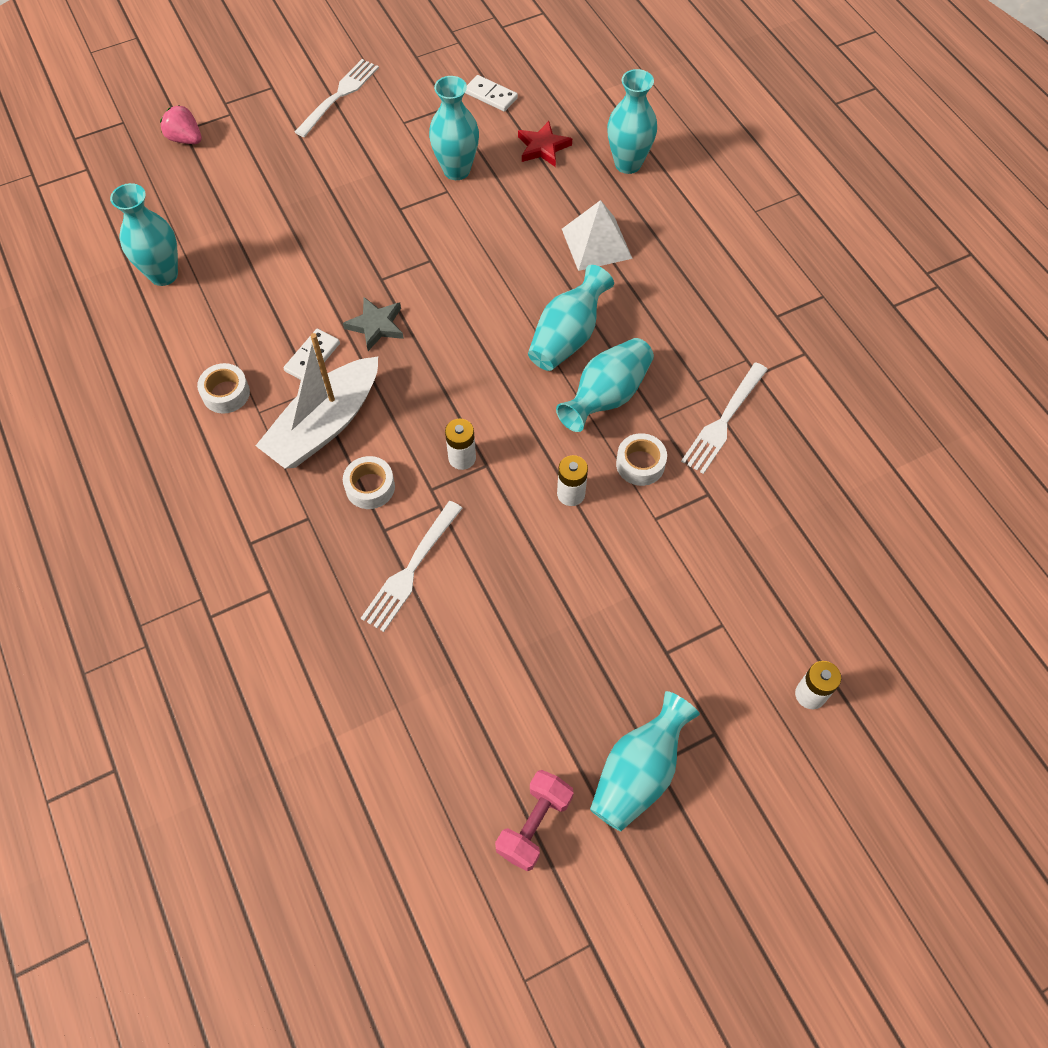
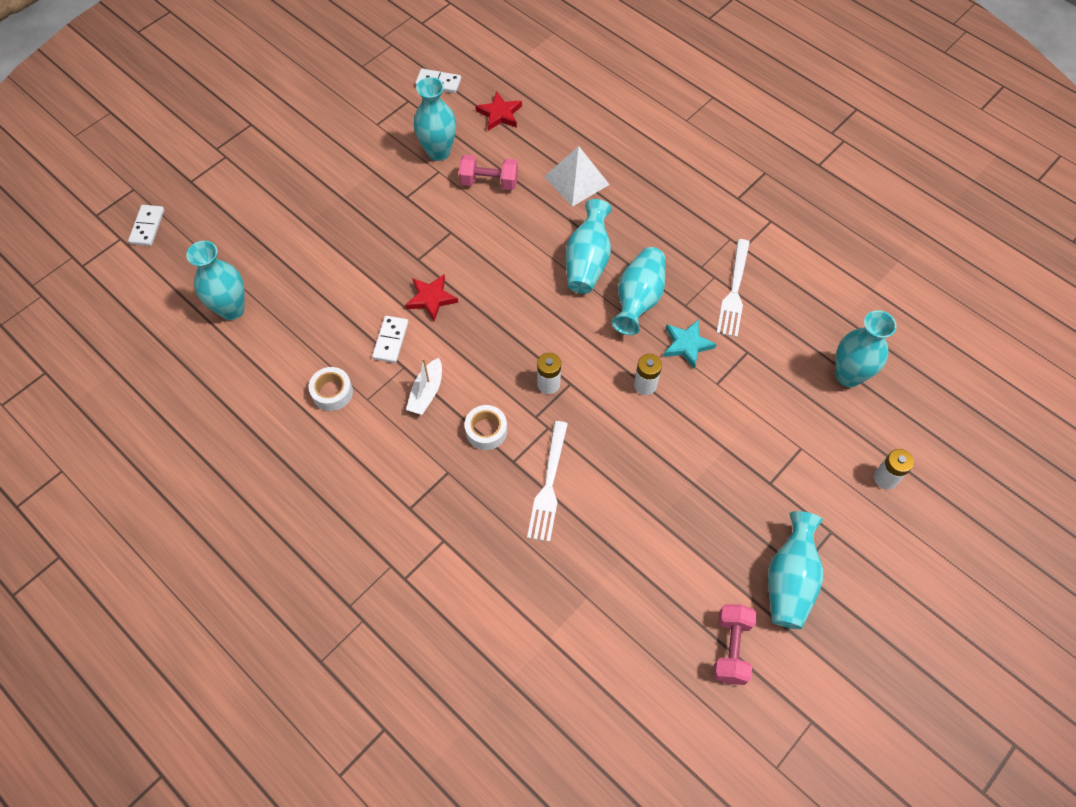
camera: 20 degrees left, 0 degrees up
pink strawberry [160,105,202,144] -> none
white boat [256,333,378,469] -> white boat [406,358,442,415], size x0.50
white fork [295,59,379,137] -> none
grey star [343,297,404,351] -> red star [405,275,458,321]
turquoise vase [607,69,657,174] -> turquoise vase moved to [835,310,897,387]
white tape [616,433,667,486] -> turquoise star [663,319,717,369]
none -> white domino [128,205,164,246]
none -> pink dumbbell [459,154,518,190]

